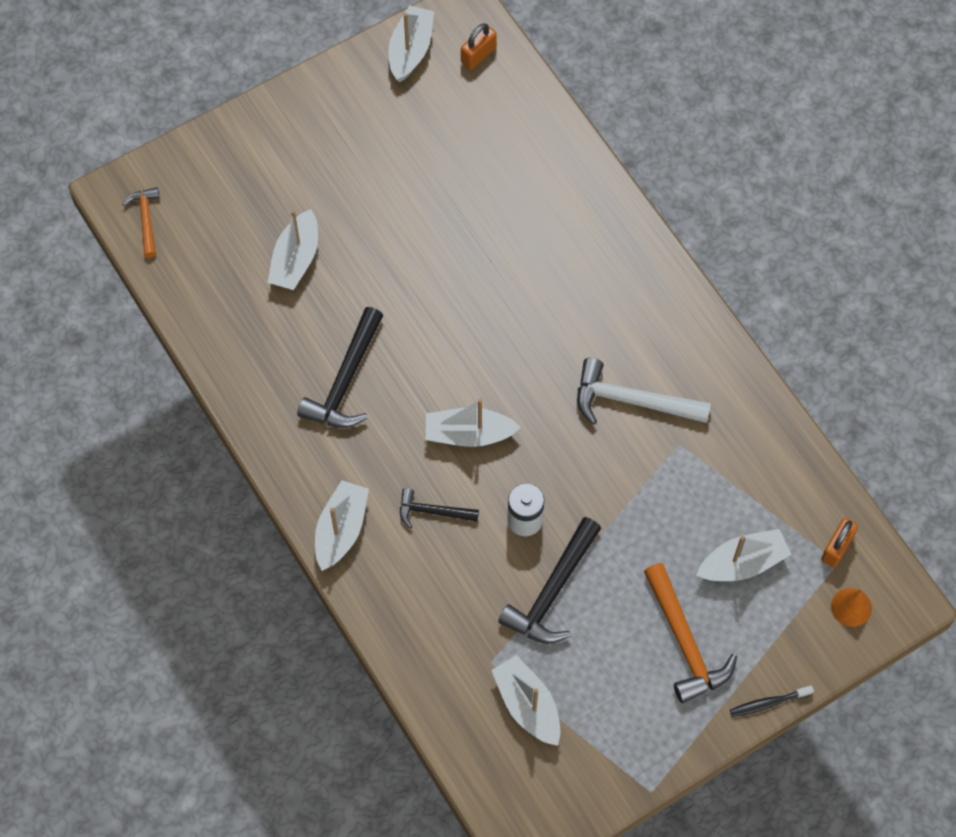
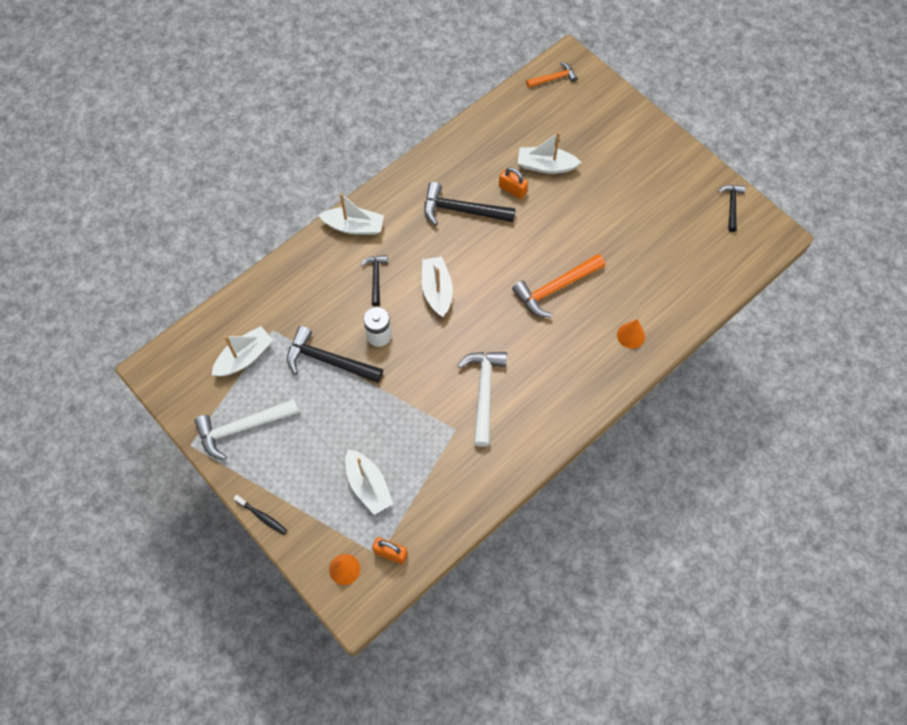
camera: 80 degrees right, 0 degrees up
white boat [389,5,434,82] -> black hammer [718,185,745,232]
orange padlock [461,23,497,70] -> orange padlock moved to [499,167,528,199]
orange hammer [644,563,737,703] -> orange hammer moved to [512,254,605,317]
black toothbrush [730,685,814,717] -> black toothbrush turned 150 degrees clockwise [234,495,287,535]
none -> white hammer [194,399,299,460]
none -> orange cone [617,319,645,349]

